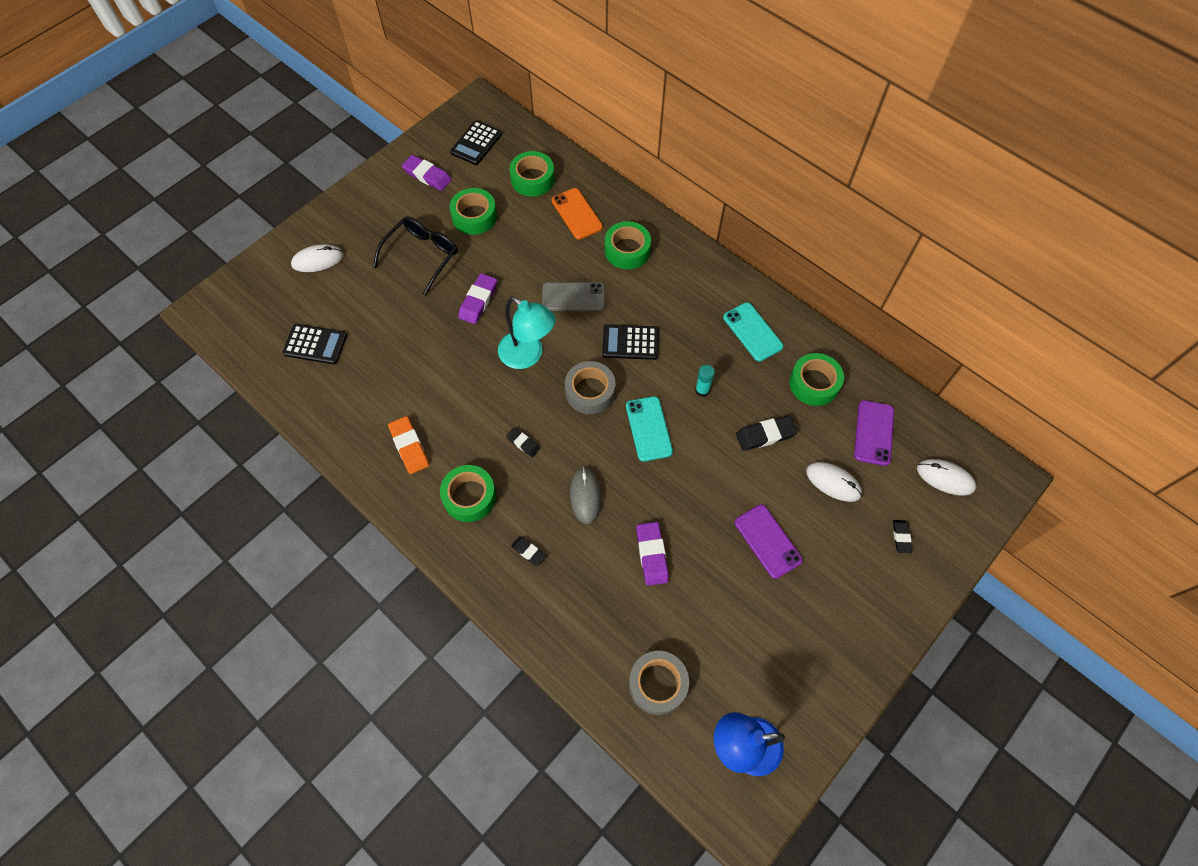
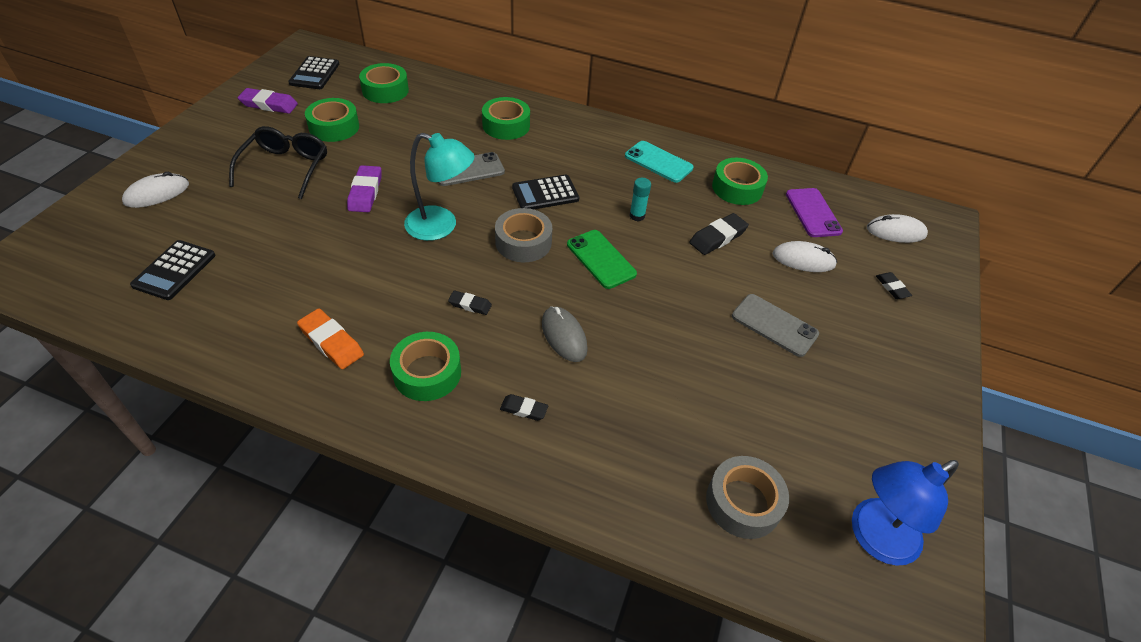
camera: 25 degrees left, 15 degrees down
black calculator [282,324,347,364] -> black calculator turned 120 degrees clockwise [130,240,215,300]
orange phone [552,188,603,240] -> none
turquoise phone [626,396,673,461] -> green phone [567,230,637,289]
purple eraser [636,522,669,586] -> none
purple phone [735,505,803,579] -> grey phone [732,294,819,357]

